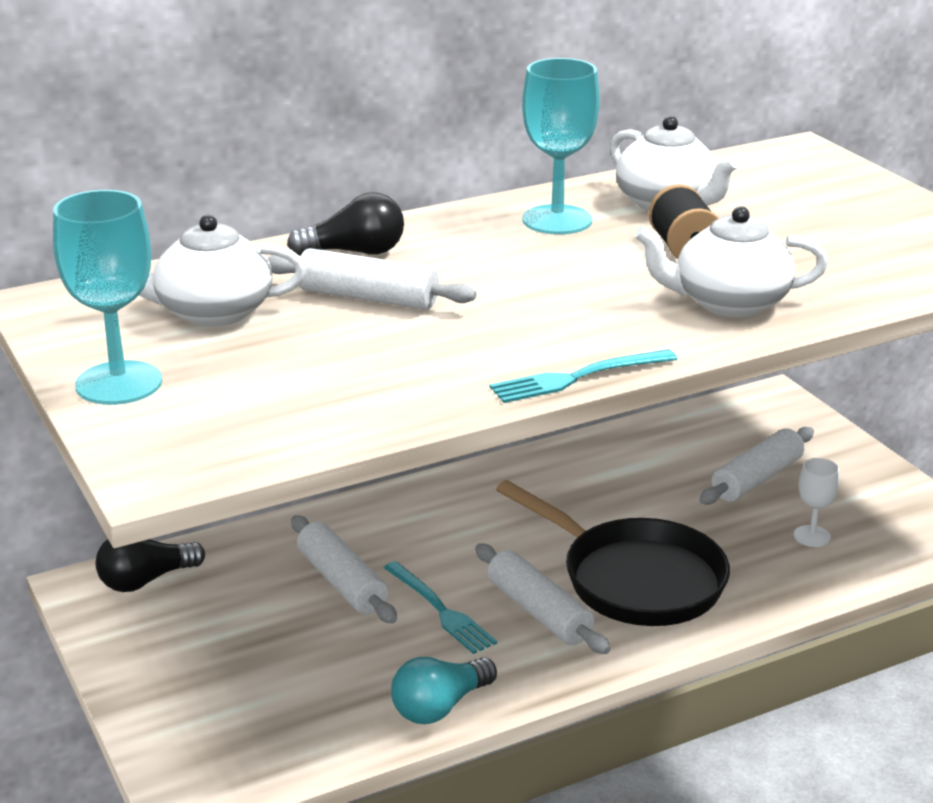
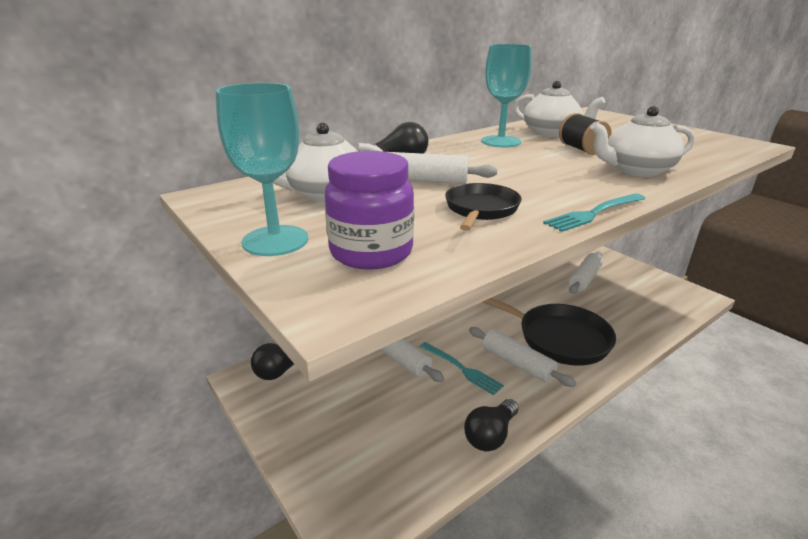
camera: 10 degrees left, 0 degrees up
turquoise light bulb [391,657,497,724] -> black light bulb [464,399,518,451]
white goblet [794,458,840,547] -> none
none -> purple jar [324,151,414,270]
none -> black pan [445,183,522,231]

